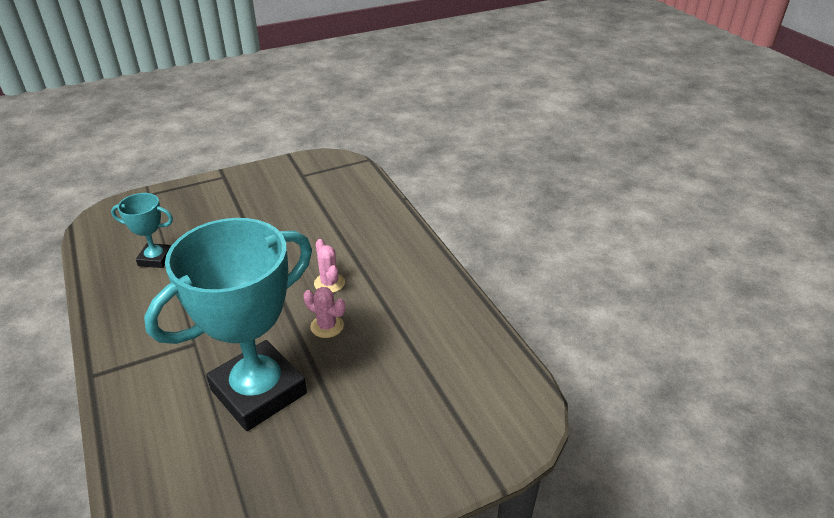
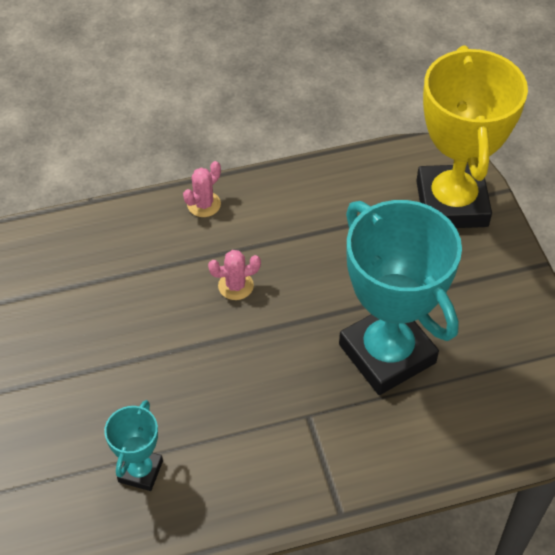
camera: 80 degrees left, 15 degrees up
pink cactus [303,287,345,338] -> pink cactus moved to [183,161,221,217]
none -> yellow trophy [416,45,528,228]

